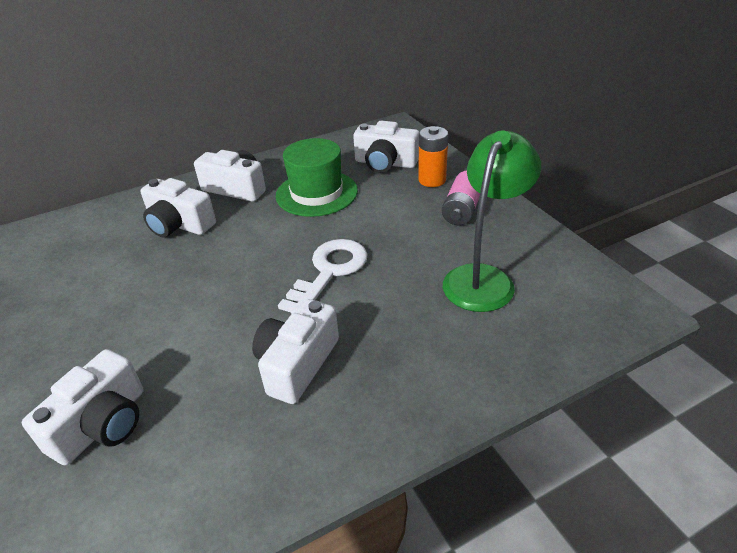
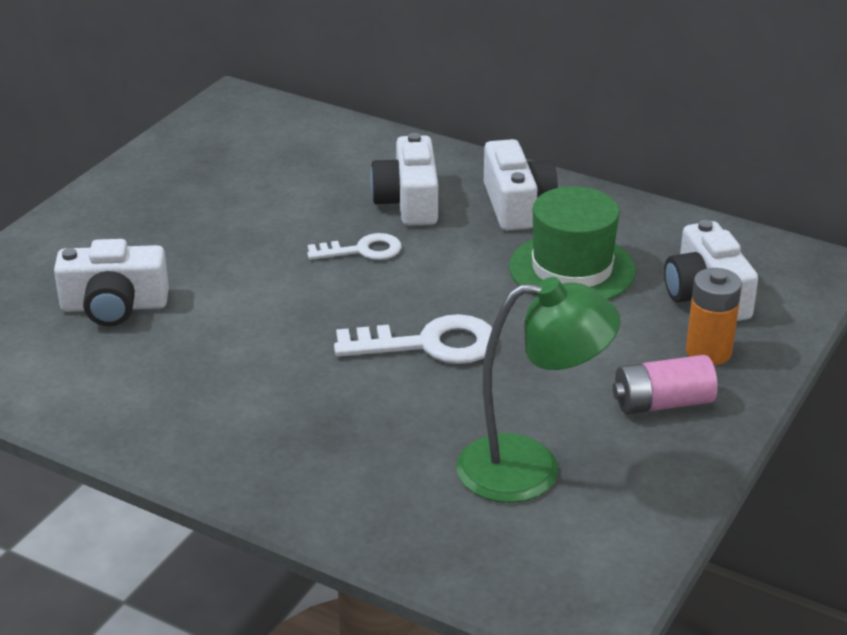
camera: 55 degrees right, 5 degrees down
white camera [252,299,339,404] -> none
none -> white key [307,233,402,260]

